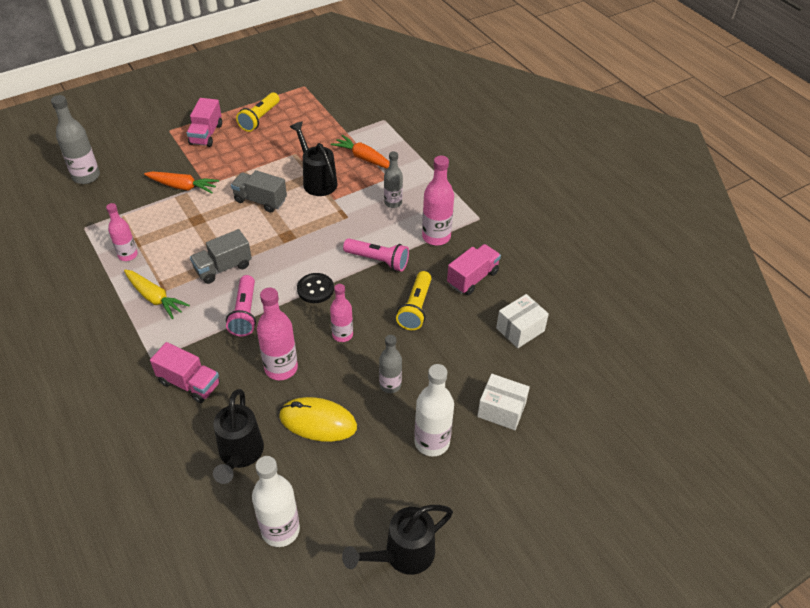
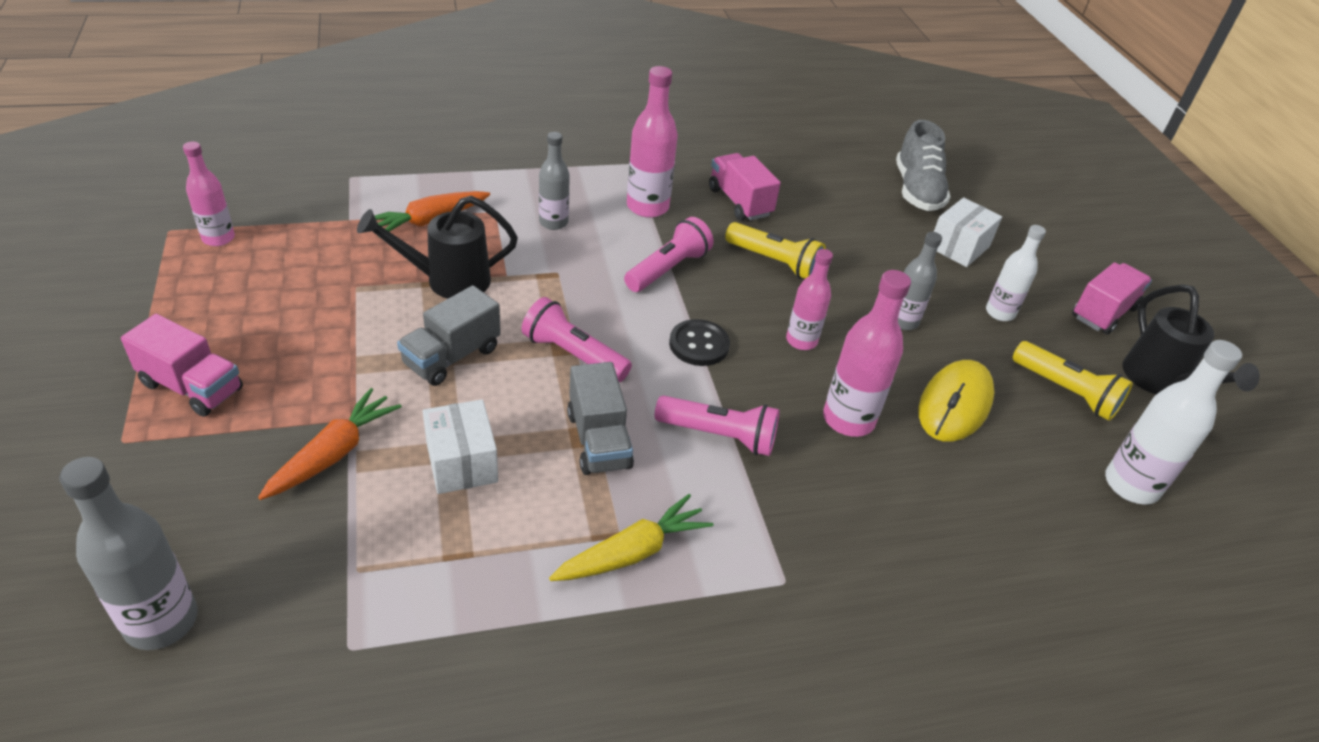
camera: 75 degrees left, 5 degrees down
pink bottle [106,203,138,261] -> pink bottle moved to [183,142,235,246]
pink truck [150,342,220,403] -> pink truck moved to [1072,262,1152,335]
black watering can [213,389,264,484] -> none
yellow flashlight [236,93,280,132] -> yellow flashlight moved to [1012,341,1133,421]
white bottle [414,364,454,456] -> white bottle [986,225,1046,321], size x0.65
white box [496,294,549,348] -> white box moved to [423,399,498,494]
none -> pink flashlight [522,297,632,382]
none -> grey shoe [896,120,951,211]

